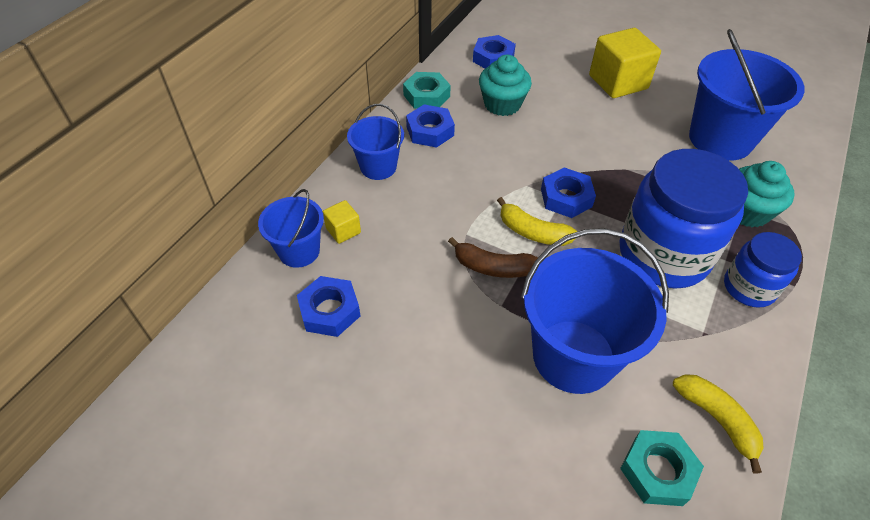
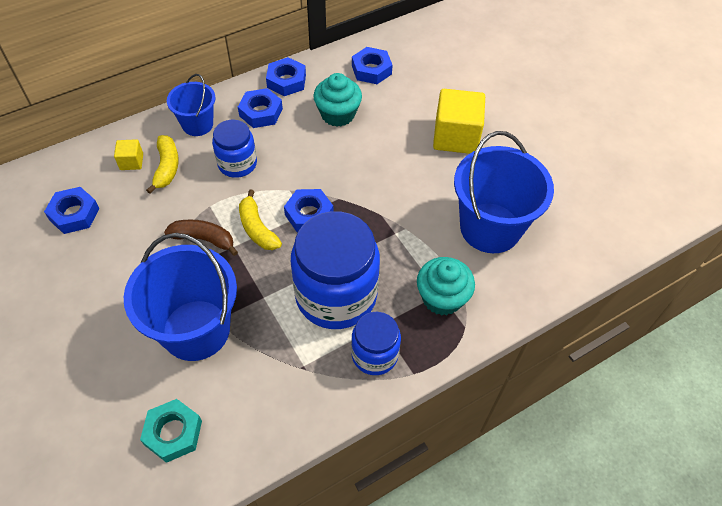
camera: 30 degrees right, 5 degrees up
blue bucket [258,189,324,268] -> none
turquoise nut [403,72,451,109] -> blue nut [266,57,306,96]
brown banana [448,237,538,278] -> brown banana turned 150 degrees clockwise [164,220,238,256]
yellow banana [673,374,764,474] -> yellow banana moved to [146,135,178,194]
none -> blue jar [212,120,257,178]

